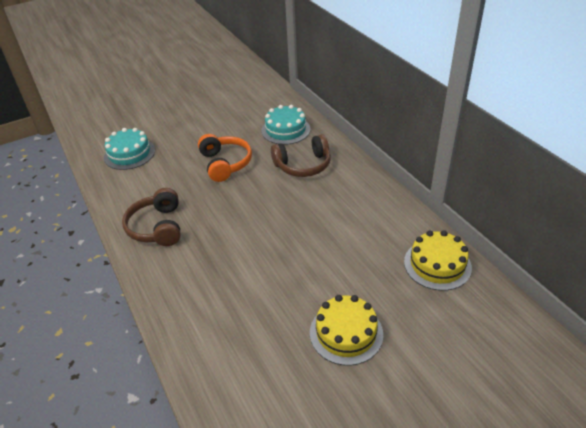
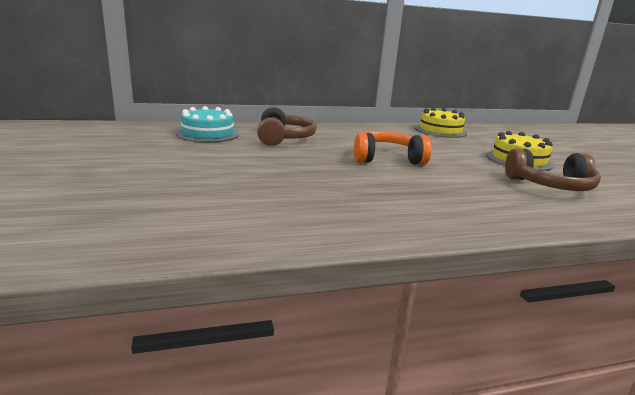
camera: 80 degrees left, 20 degrees down
turquoise cake [104,128,155,170] -> none
brown headphones [122,188,181,246] -> brown headphones moved to [505,148,601,191]
orange headphones [198,134,252,182] -> orange headphones moved to [354,131,431,165]

